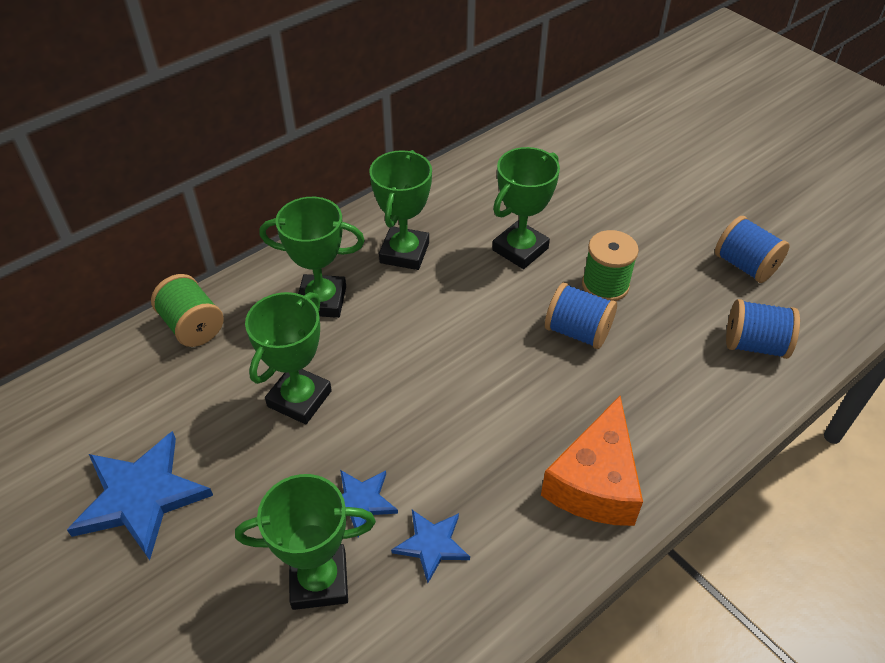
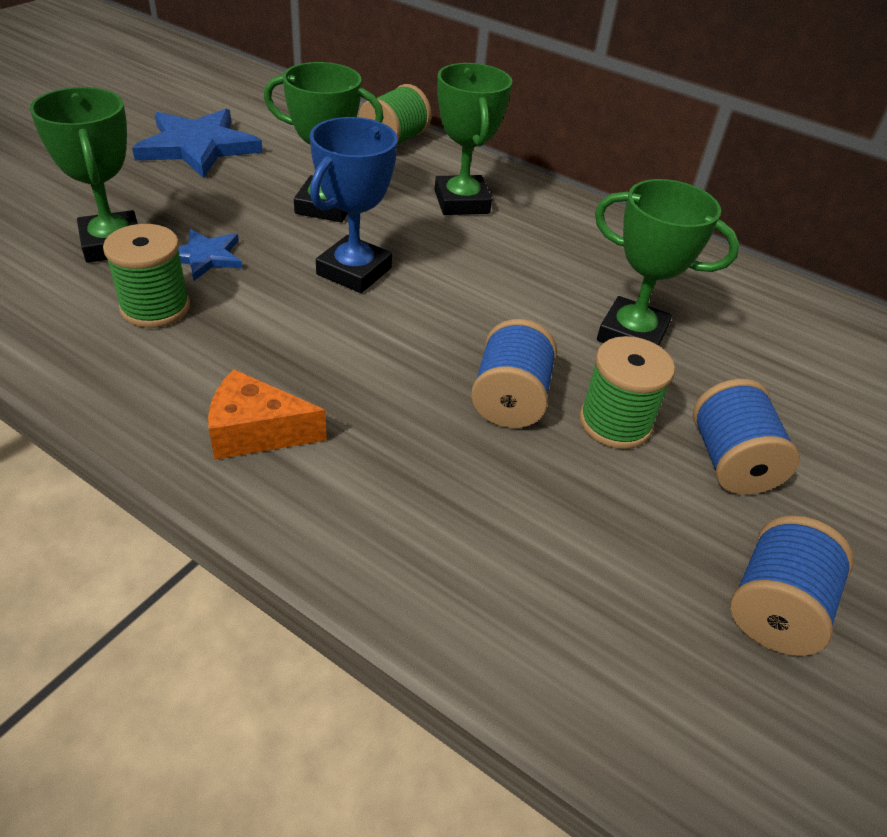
camera: 70 degrees right, 5 degrees down
green trophy [369,150,432,270] -> none
blue star [391,510,470,583] -> green spool [103,224,190,328]
orange cheese [541,396,643,526] -> orange cheese [208,369,327,460], size x0.66
blue spool [726,299,800,359] -> blue spool moved to [693,379,800,495]
none -> blue trophy [310,117,398,293]

